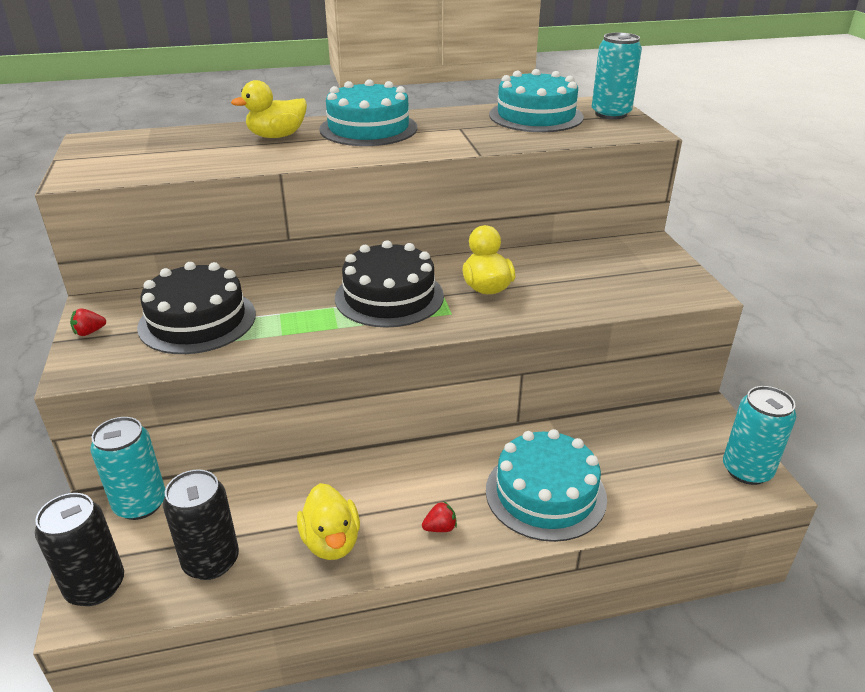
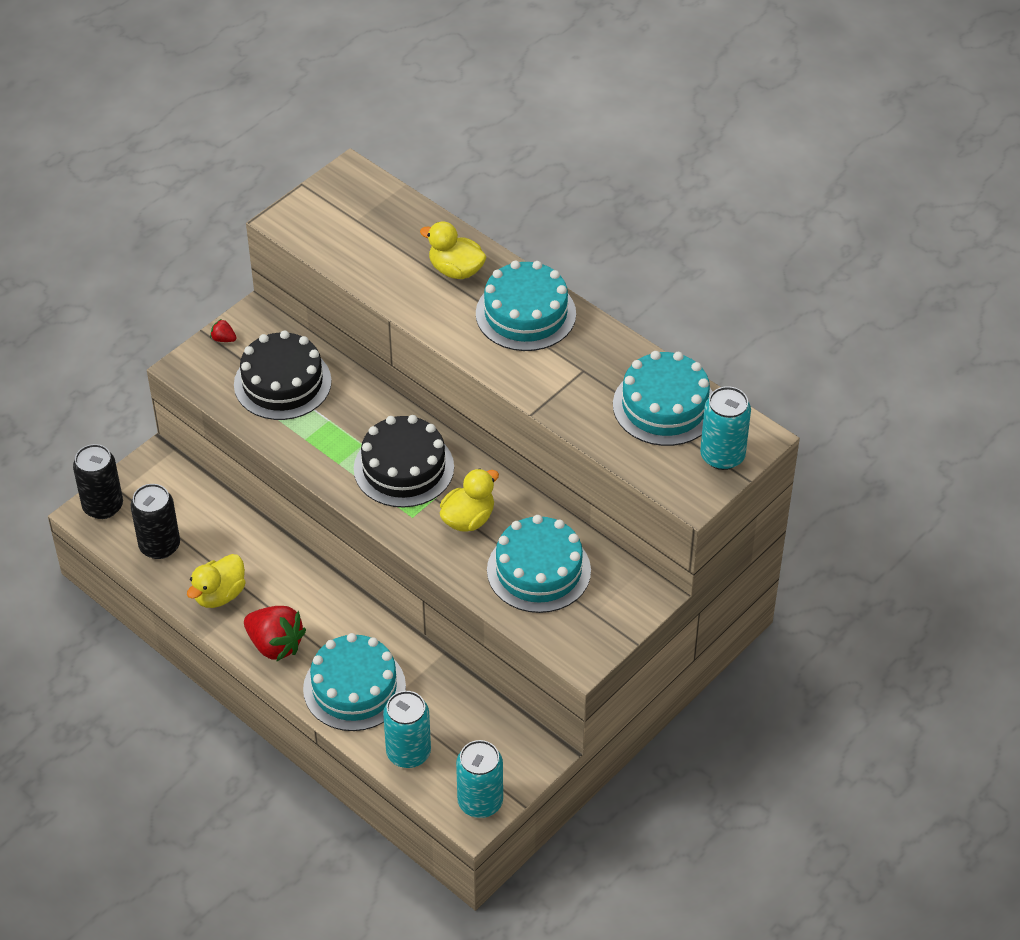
camera: 55 degrees right, 15 degrees up
turquoise can [90,417,165,520] -> turquoise can moved to [383,691,431,768]
red strawberry [422,501,457,532] -> red strawberry [244,606,306,662], size x2.30
none -> turquoise cake [487,515,591,613]

